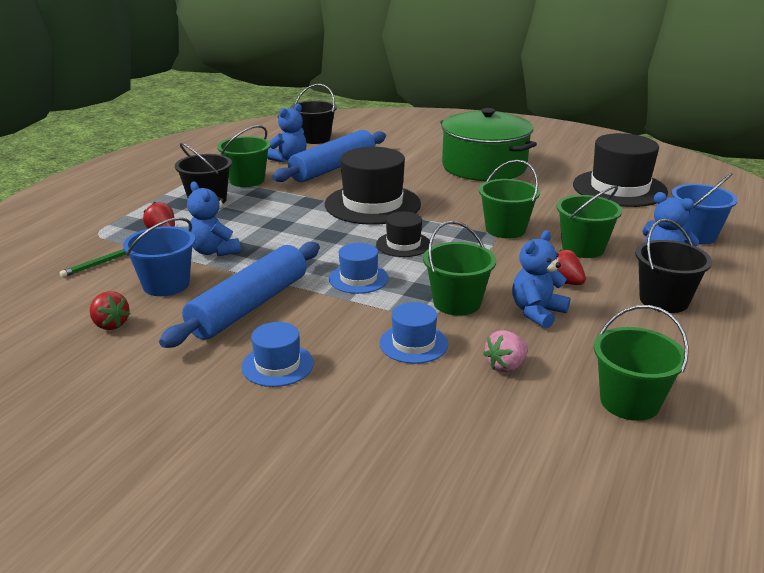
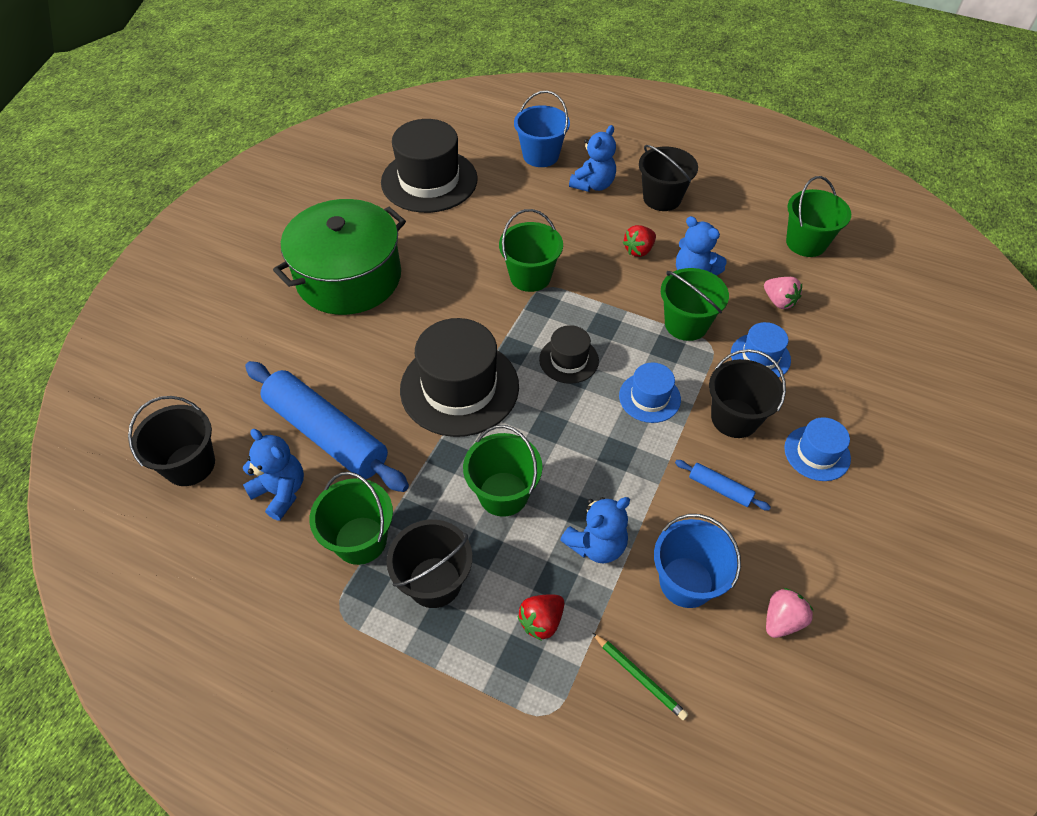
camera: 90 degrees left, 25 degrees up
red strawberry [90,291,130,330] -> pink strawberry [766,588,813,638]
blue rolling pin [159,242,320,348] -> blue rolling pin [675,460,771,511], size x0.42
green bucket [556,186,622,258] -> green bucket moved to [463,425,542,517]
none -> black bucket [709,349,786,438]

